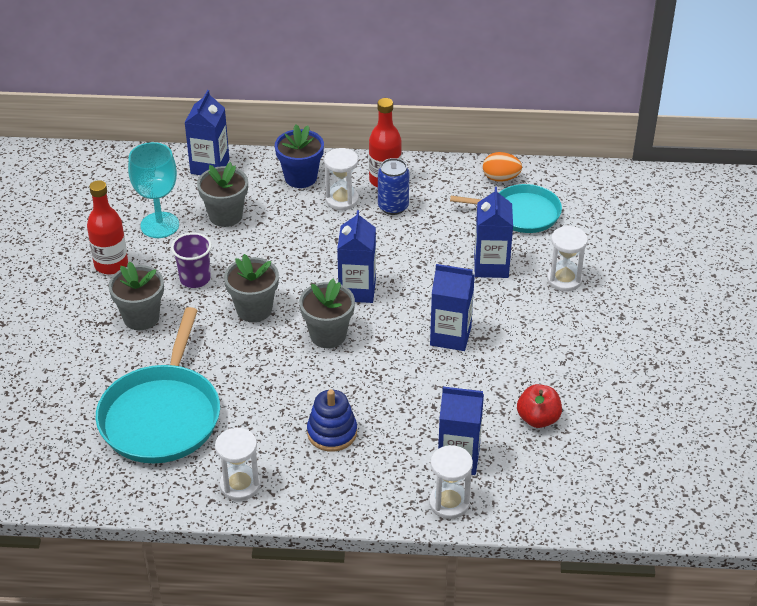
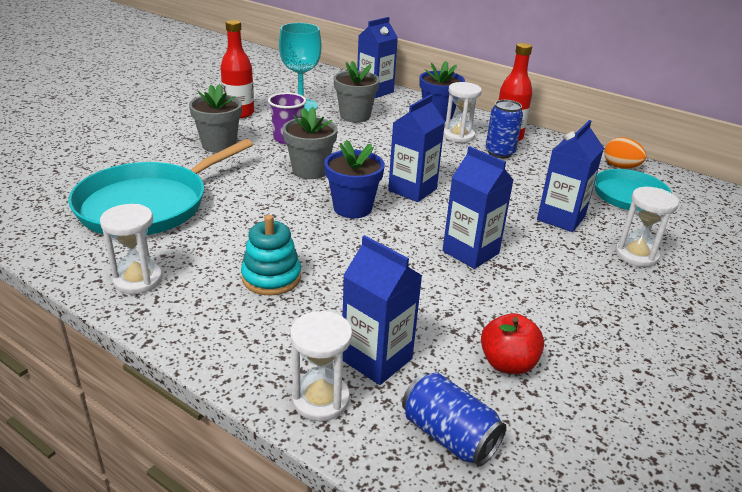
camera: 30 degrees right, 10 degrees down
grey flower pot [299,278,355,348] -> blue flower pot [324,140,385,218]
blue stacking toy [307,390,357,452] -> turquoise stacking toy [241,215,301,296]
none -> blue can [402,372,506,466]

